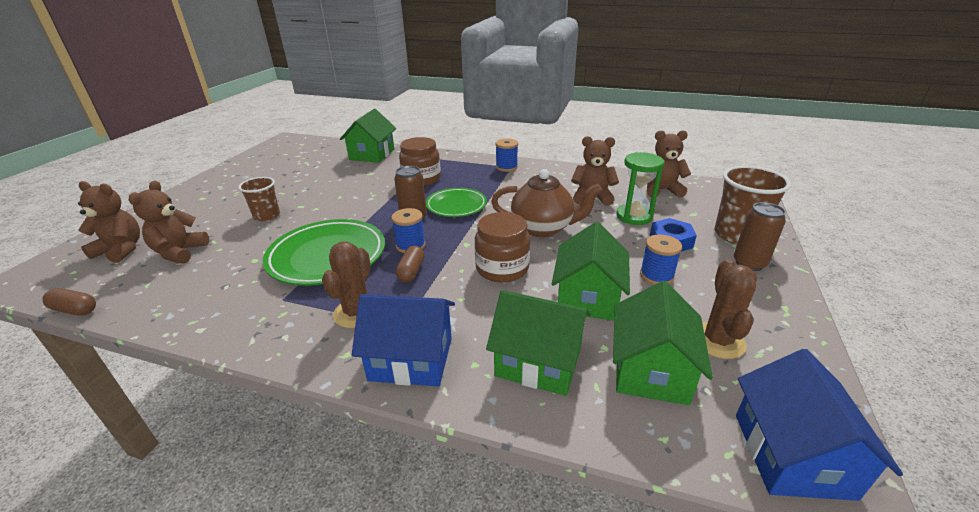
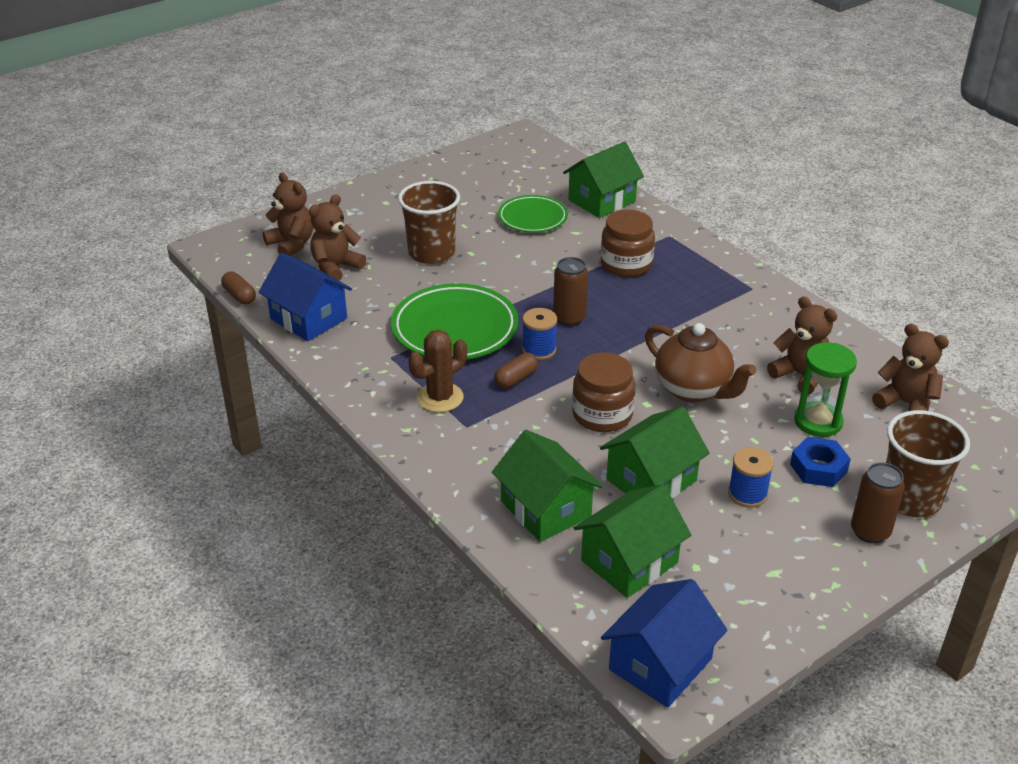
camera: 35 degrees right, 5 degrees up
brown cup [238,177,280,221] -> brown cup [398,181,460,264], size x1.60
blue house [352,294,455,387] -> blue house moved to [259,253,352,341]
green plate [426,188,487,217] -> green plate moved to [498,195,568,233]
blue spool [496,139,518,172] -> none
brown cactus [702,259,757,359] -> none

